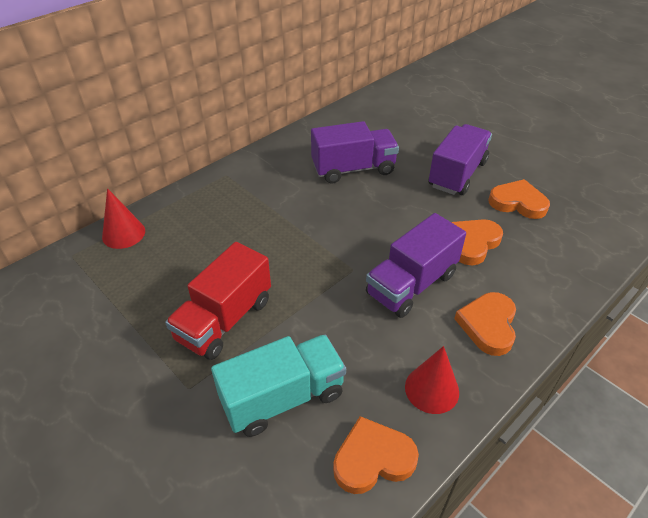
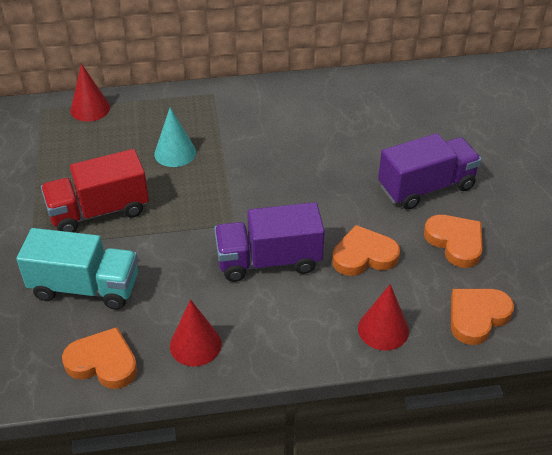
camera: 35 degrees right, 0 degrees up
purple truck [311,121,399,183] -> none
orange heart [454,292,516,356] -> orange heart moved to [451,289,514,345]
none -> turquoise cone [154,107,196,167]
none -> red cone [358,284,409,350]

